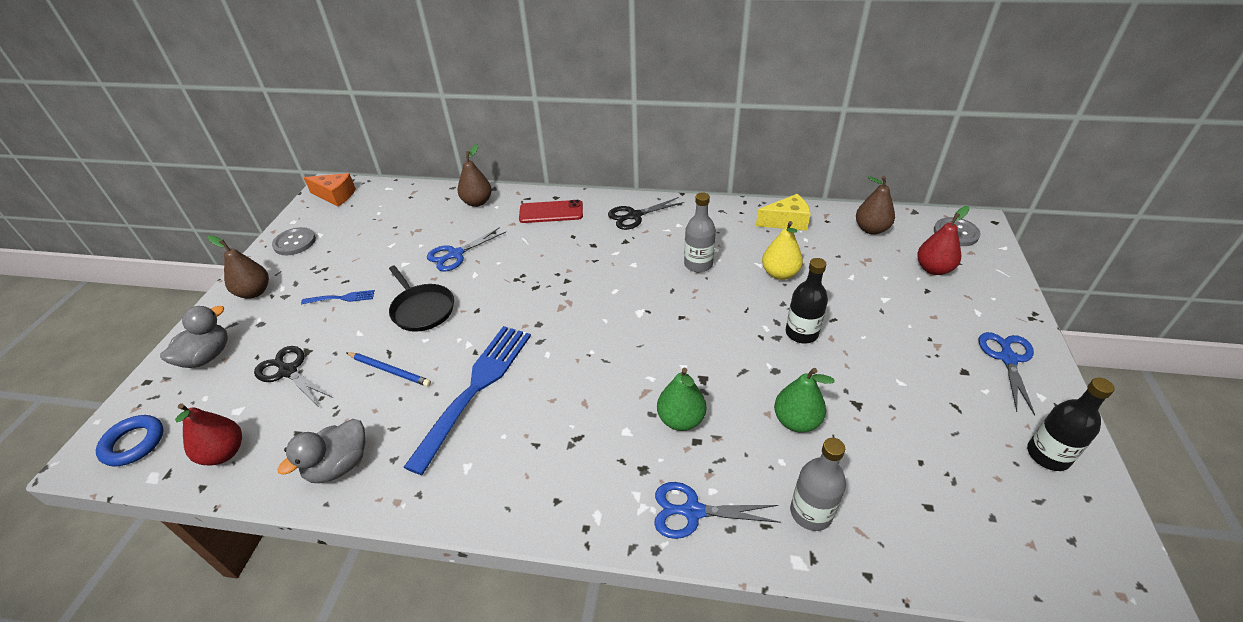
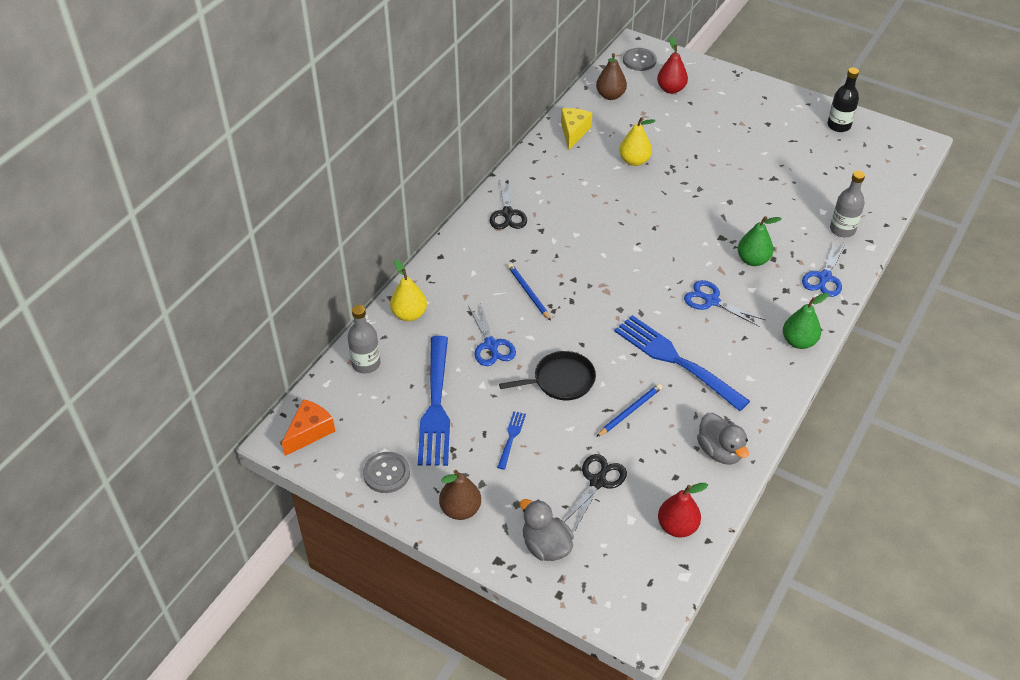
camera: 70 degrees left, 5 degrees up
blue ring [96,415,164,467] -> none
black scissors [254,346,333,406] -> black scissors turned 150 degrees clockwise [564,454,627,532]
brown pear [457,144,492,207] -> yellow pear [390,260,427,321]
red phone [519,200,583,223] -> none
grey bottle [684,192,716,272] -> grey bottle moved to [347,305,380,374]
green pear [774,368,835,433] -> green pear moved to [783,293,829,349]
black bottle [786,258,828,343] -> none
blue scissors [979,332,1035,415] -> blue scissors moved to [684,280,765,327]
none -> blue fork [418,336,450,466]
none -> blue pencil [508,264,551,321]

